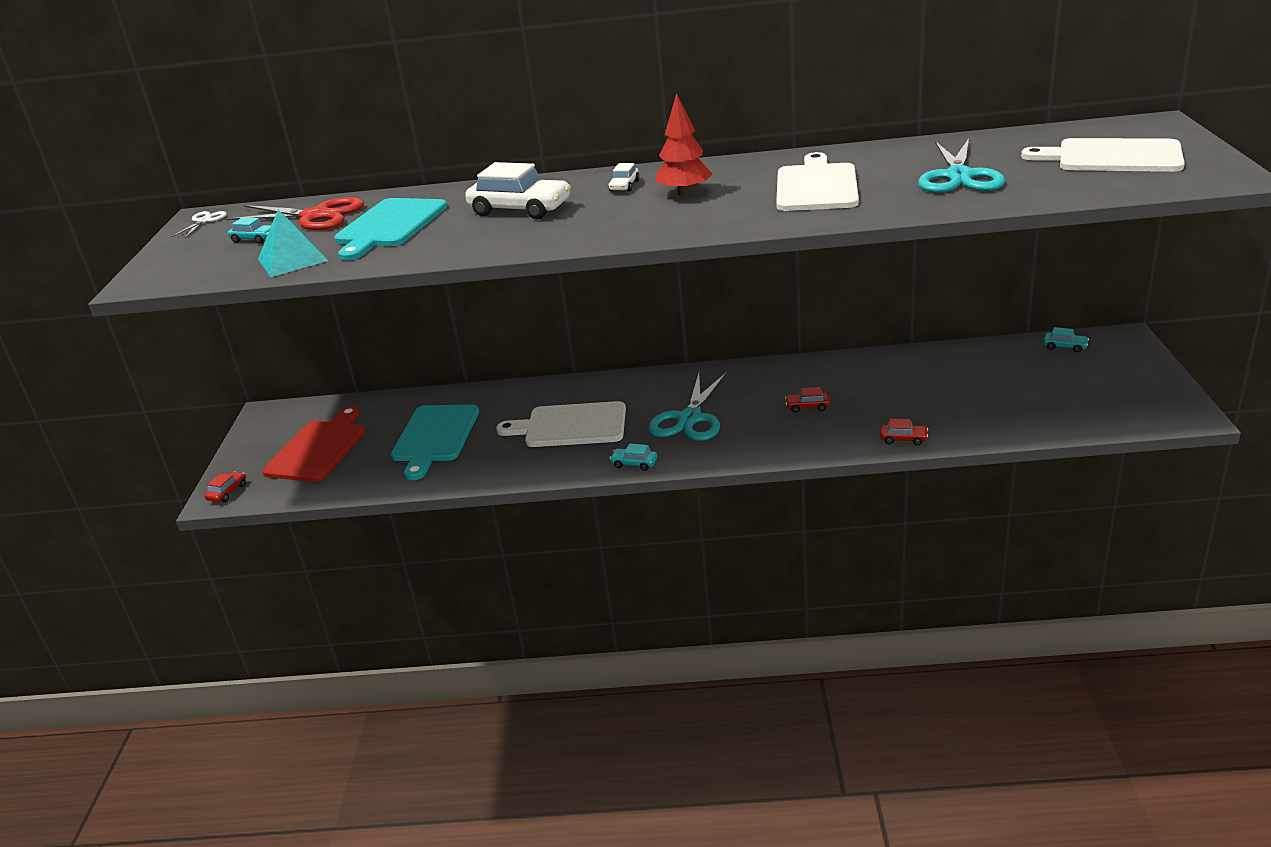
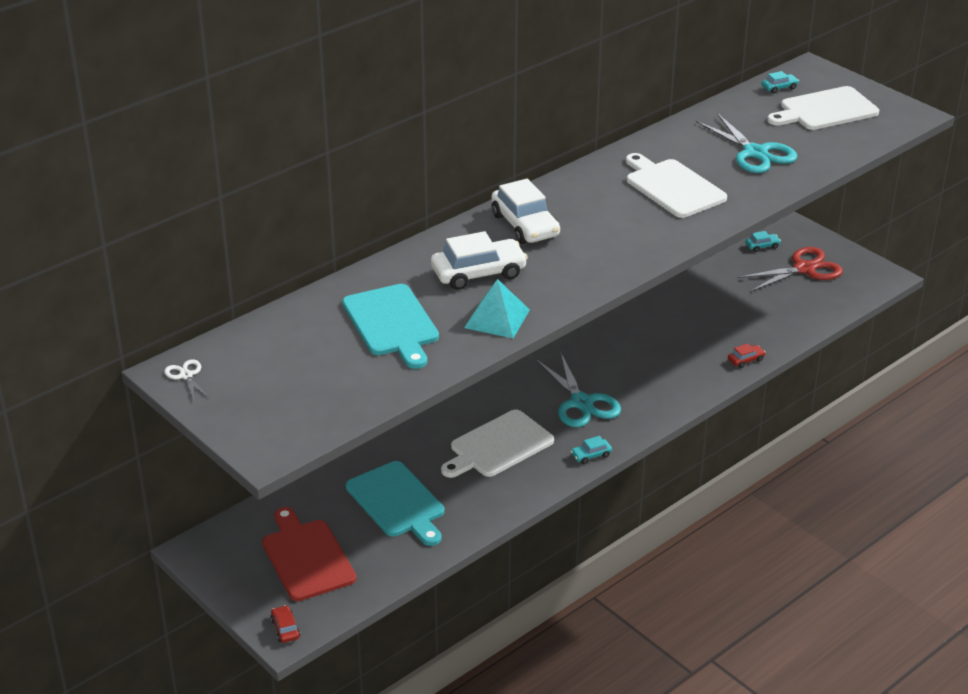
camera: 45 degrees left, 5 degrees up
red scissors [226,197,364,230] -> red scissors moved to [737,247,843,292]
turquoise car [228,218,271,244] -> turquoise car moved to [761,71,799,93]
turquoise pyramid [258,209,328,277] -> turquoise pyramid moved to [464,279,530,338]
white car [608,163,640,192] -> white car [491,178,560,244], size x2.15
red tree [655,93,712,196] -> none
red car [785,387,830,413] -> none

